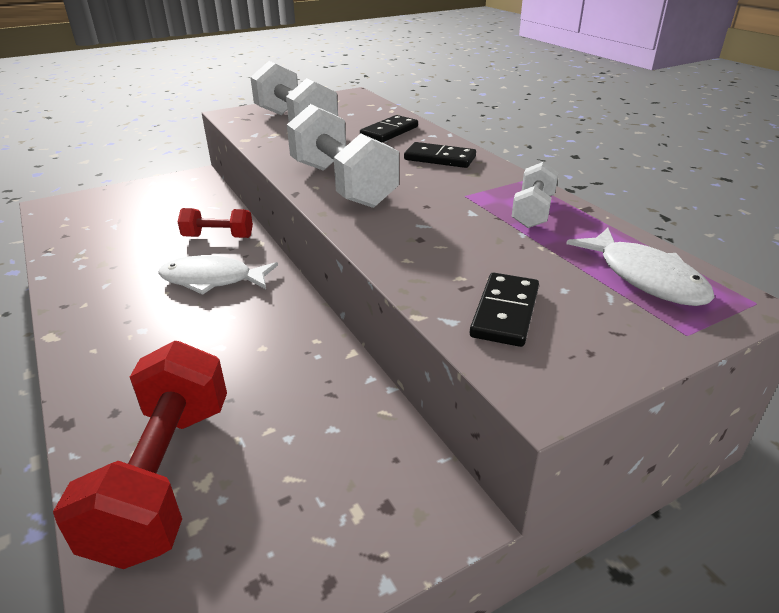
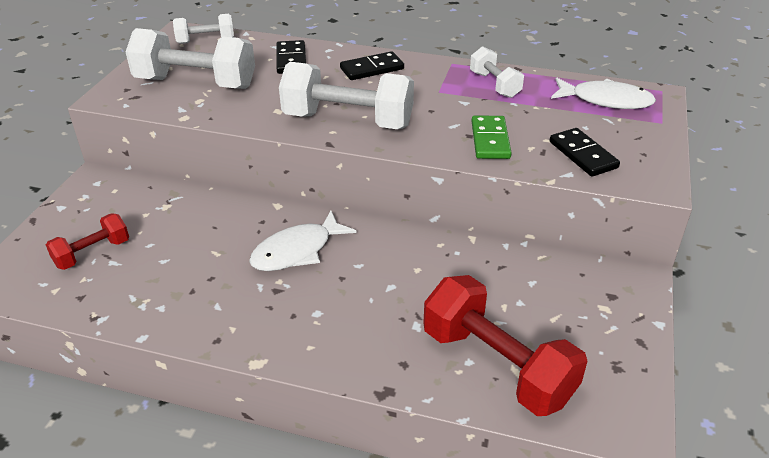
camera: 45 degrees left, 5 degrees up
red dumbbell [178,208,253,238] -> red dumbbell moved to [46,213,129,270]
none -> white dumbbell [173,14,234,44]
none -> green domino [472,115,512,159]

